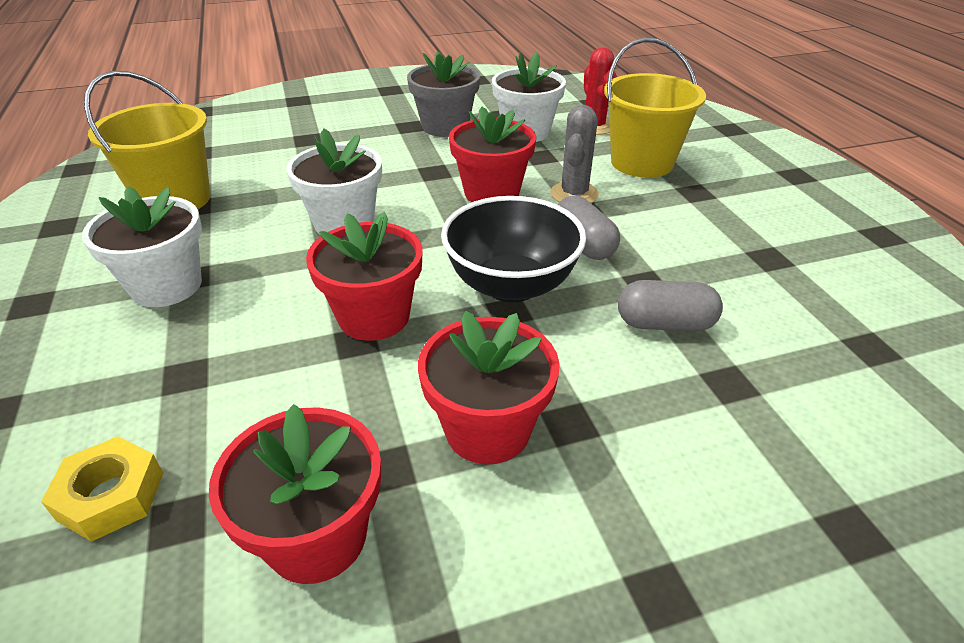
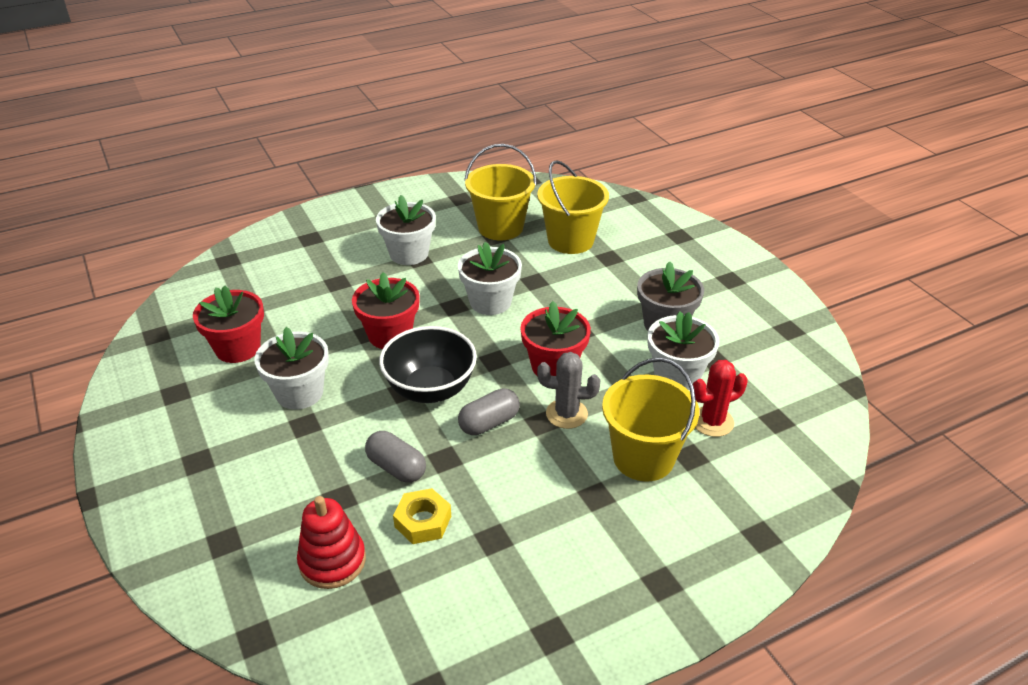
camera: 80 degrees right, 0 degrees up
yellow nut [41,436,163,542] -> yellow nut moved to [393,488,451,544]
red flower pot [418,311,560,464] -> white flower pot [254,327,329,410]
grey capsule [618,280,723,331] -> grey capsule turned 45 degrees counterclockwise [365,431,426,483]
none -> red stacking toy [297,496,366,589]
none -> yellow bucket [537,160,609,254]

